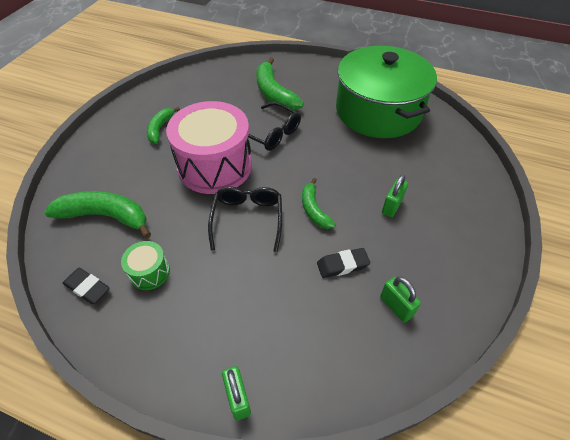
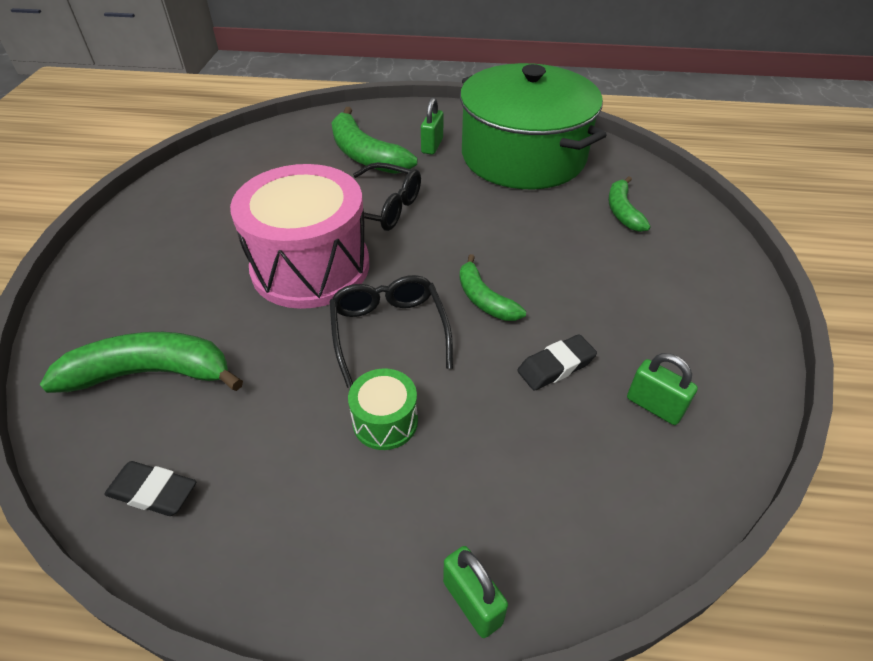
camera: 15 degrees left, 5 degrees down
green drum [121,241,170,290] -> green drum moved to [348,368,418,450]
green banana [147,107,180,144] -> green banana moved to [608,176,651,232]
green padlock [382,174,408,217] -> green padlock moved to [421,97,443,155]

